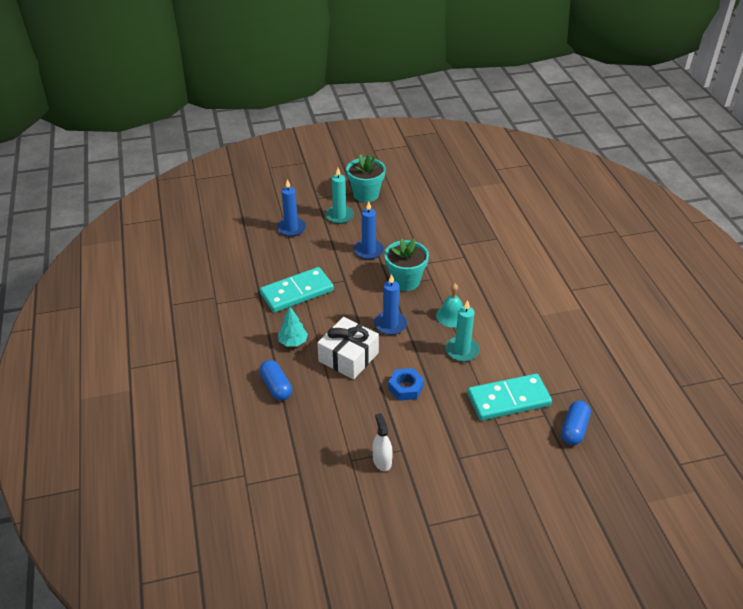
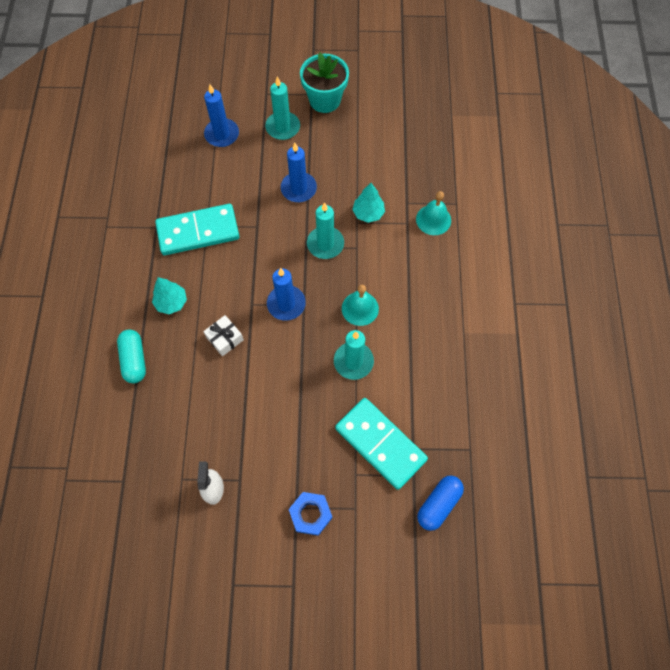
camera: 15 degrees right, 25 degrees up
blue capsule [259,360,292,400] -> turquoise capsule [117,330,146,384]
white gift [317,317,379,380] -> white gift [203,315,244,356], size x0.54
turquoise flower pot [384,238,429,291] -> turquoise candle [307,202,344,259]
blue nut [388,368,424,401] -> blue nut moved to [289,492,332,536]
turquoise domino [467,374,552,420] -> turquoise domino turned 45 degrees clockwise [335,398,428,490]
none -> turquoise tree [352,183,385,223]
none -> turquoise bell [416,191,451,235]

